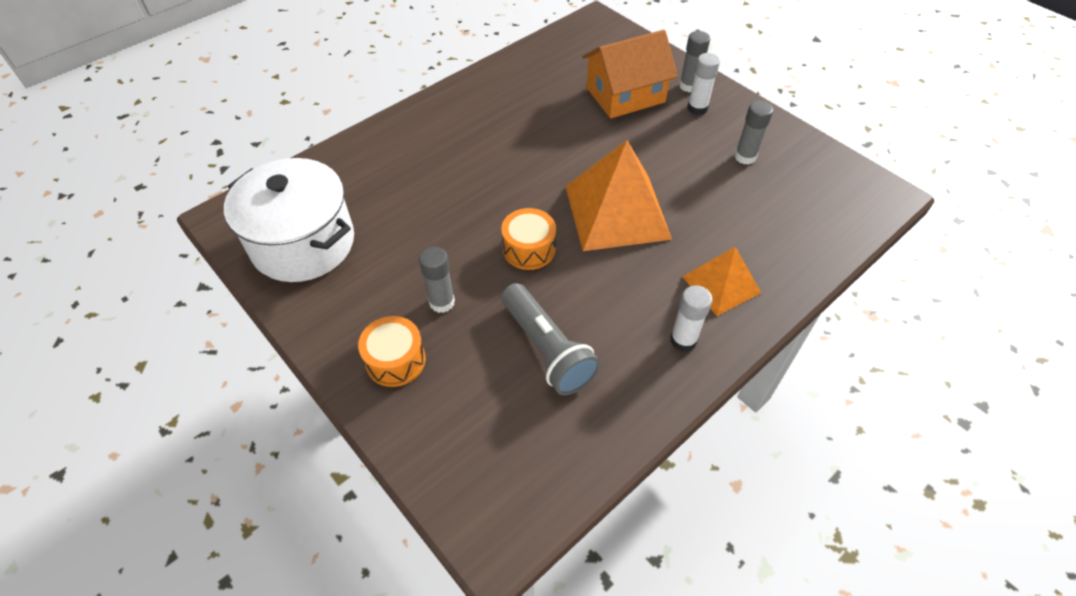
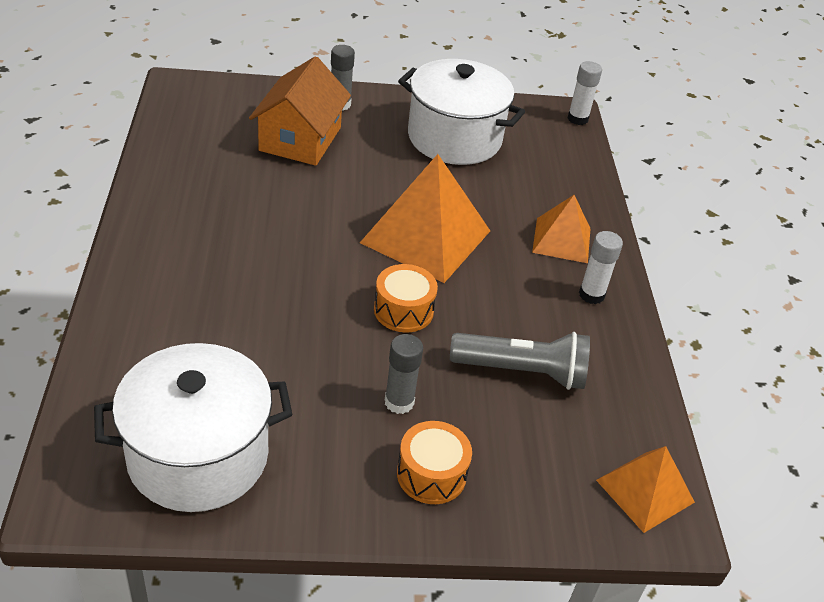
camera: 55 degrees left, 10 degrees down
white glue stick [687,53,720,115] -> white glue stick moved to [567,61,602,125]
grey glue stick [735,101,773,165] -> white pot [398,59,525,165]
none -> orange pyramid [596,446,695,533]

